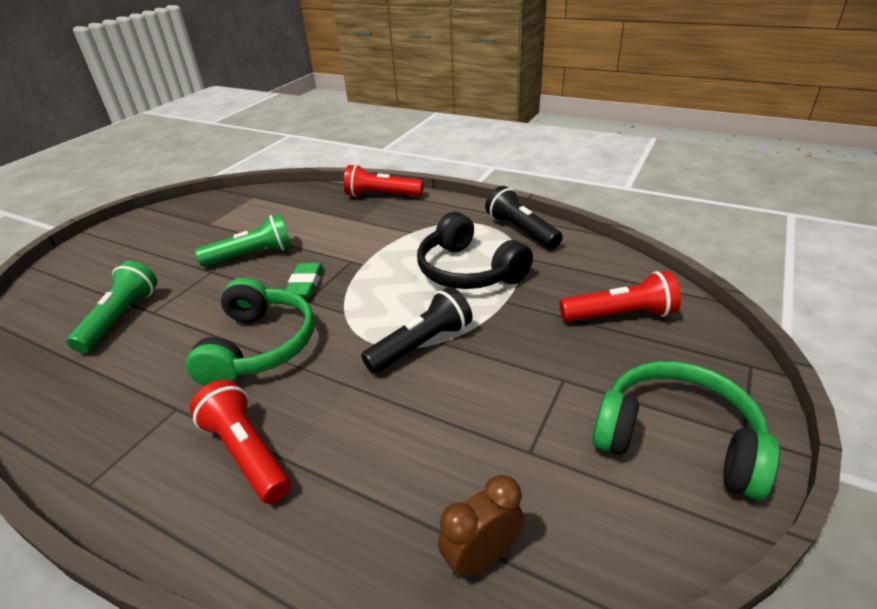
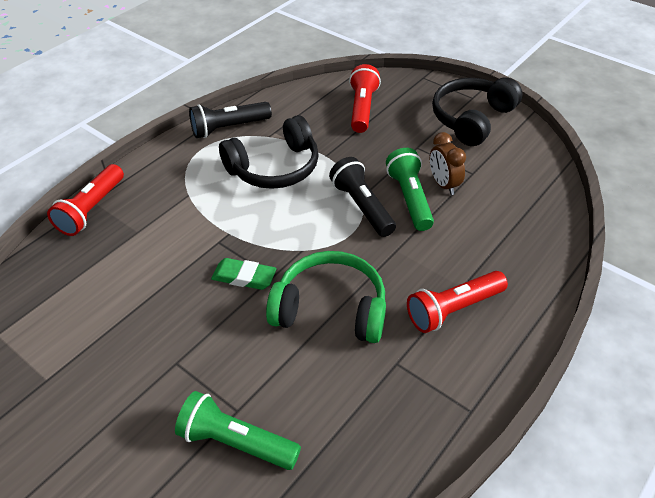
camera: 80 degrees left, 10 degrees up
green flashlight [195,214,292,267] -> green flashlight moved to [386,148,434,231]
brown clock [438,475,524,578] -> brown clock moved to [430,132,466,195]
green headphones [593,361,780,500] -> black headphones [432,77,523,146]

